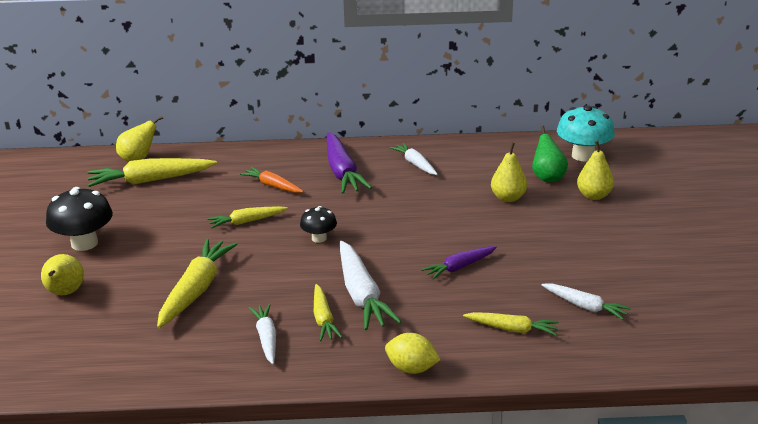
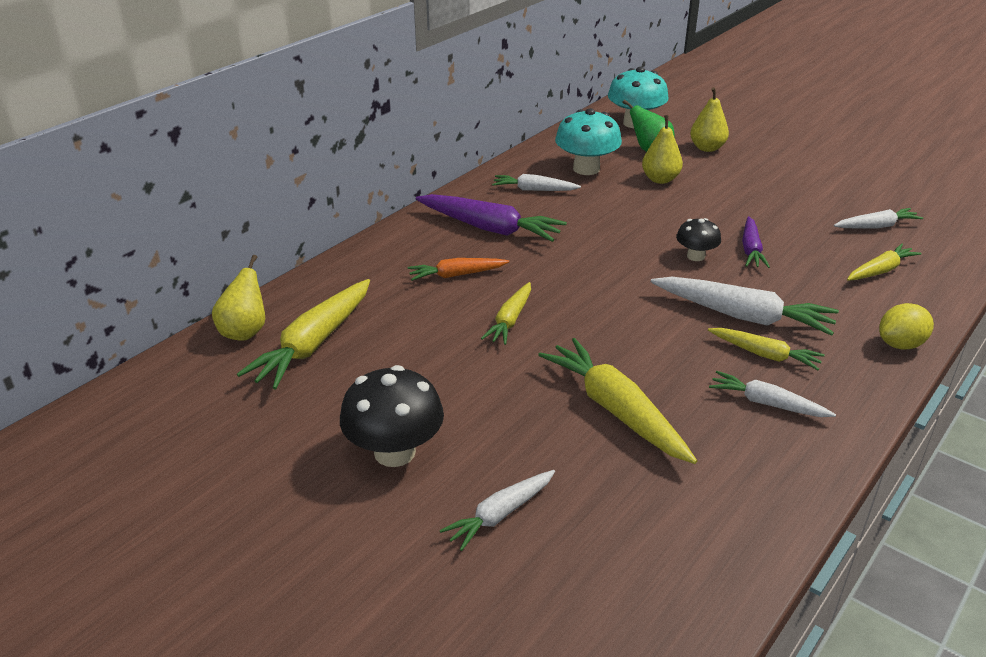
camera: 50 degrees left, 5 degrees up
yellow pear [41,254,84,295] -> white carrot [440,470,555,551]
black mushroom [300,206,337,243] -> black mushroom moved to [676,218,721,261]
none -> turquoise mushroom [555,108,622,175]

